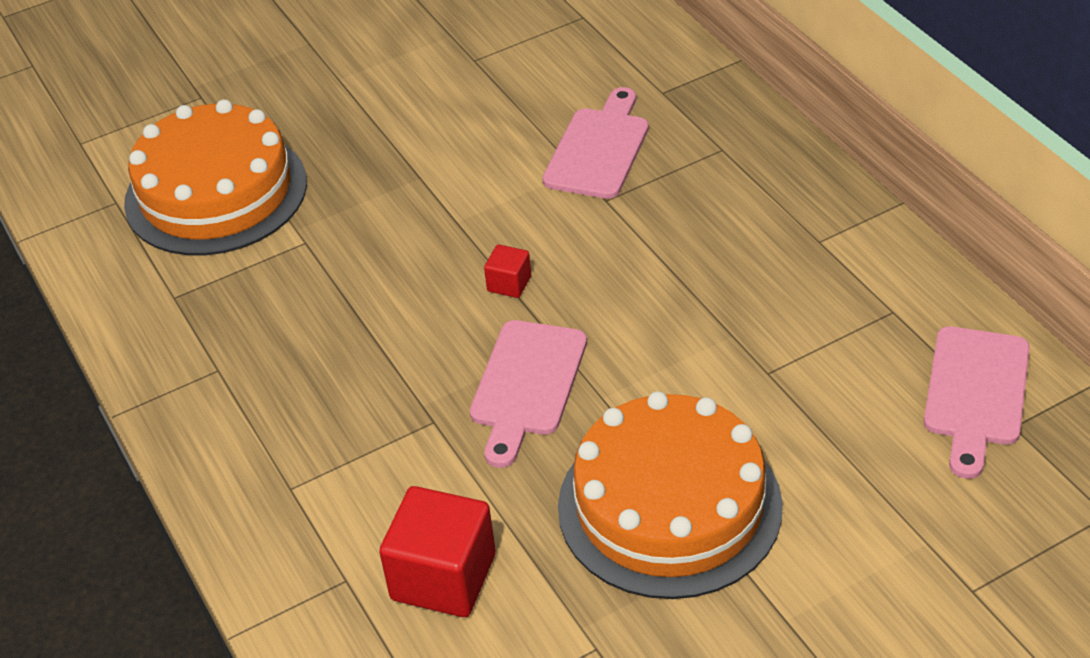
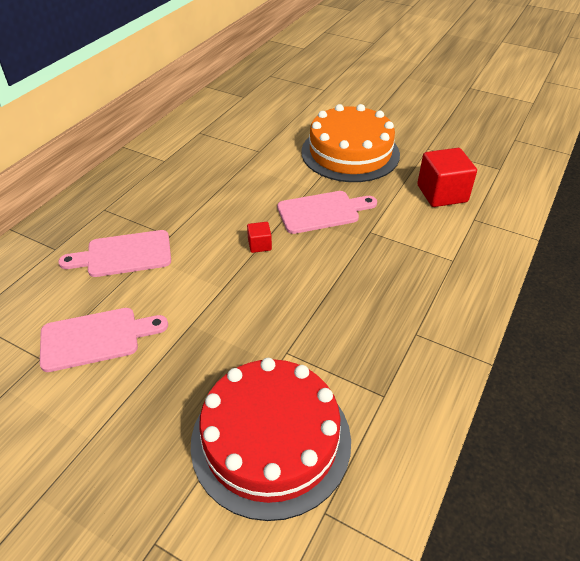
camera: 125 degrees left, 0 degrees up
orange cake [124,99,307,255] -> red cake [191,358,351,521]
pink cutting board [924,326,1030,479] -> pink cutting board moved to [40,308,168,372]

